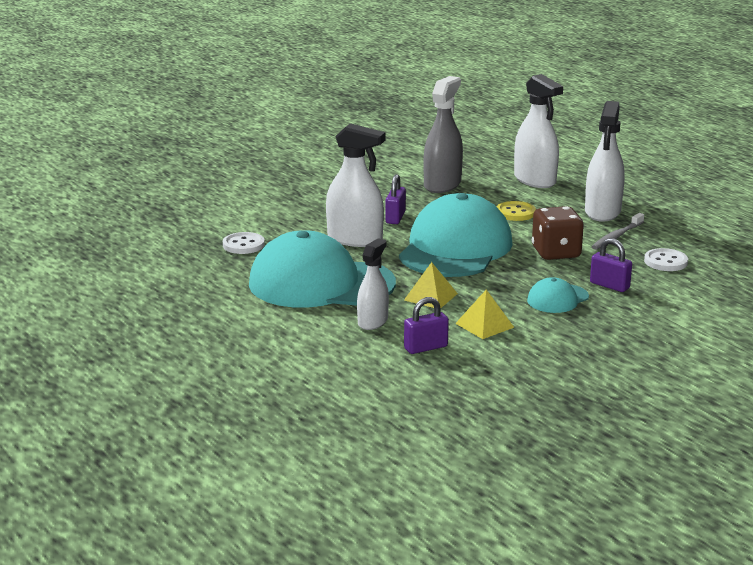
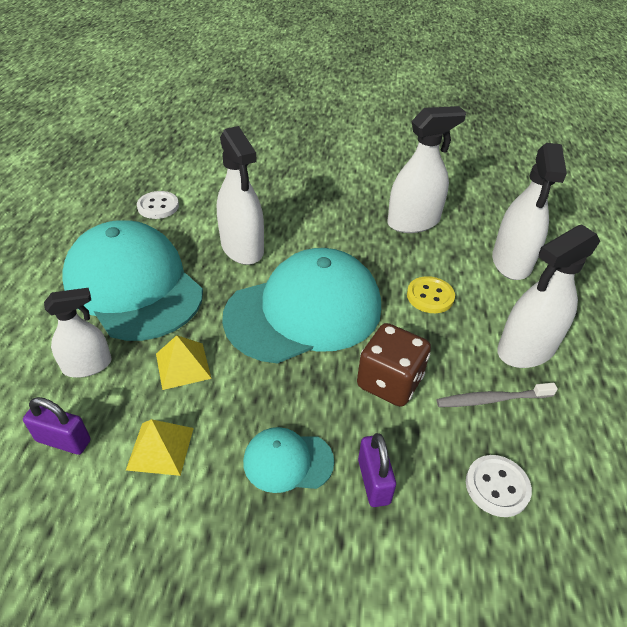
camera: 40 degrees right, 20 degrees up
purple padlock [386,174,406,224] -> none
grey spray bottle [423,76,463,193] -> white spray bottle [387,106,466,233]

